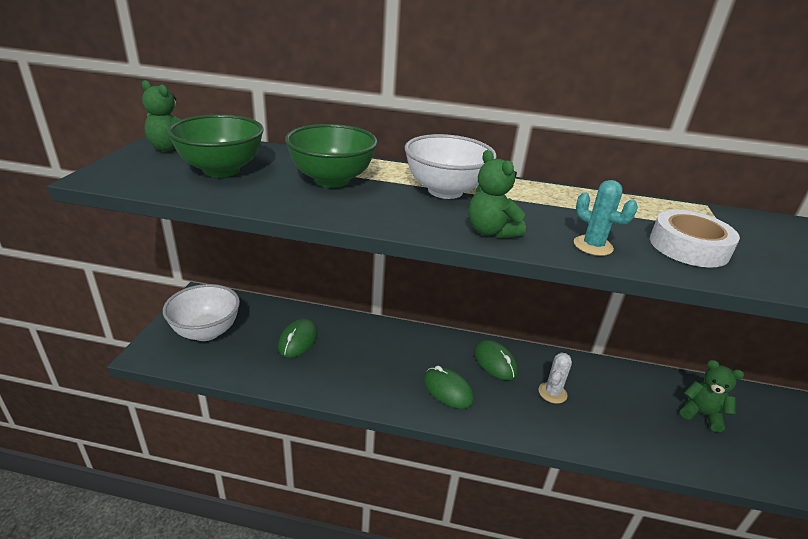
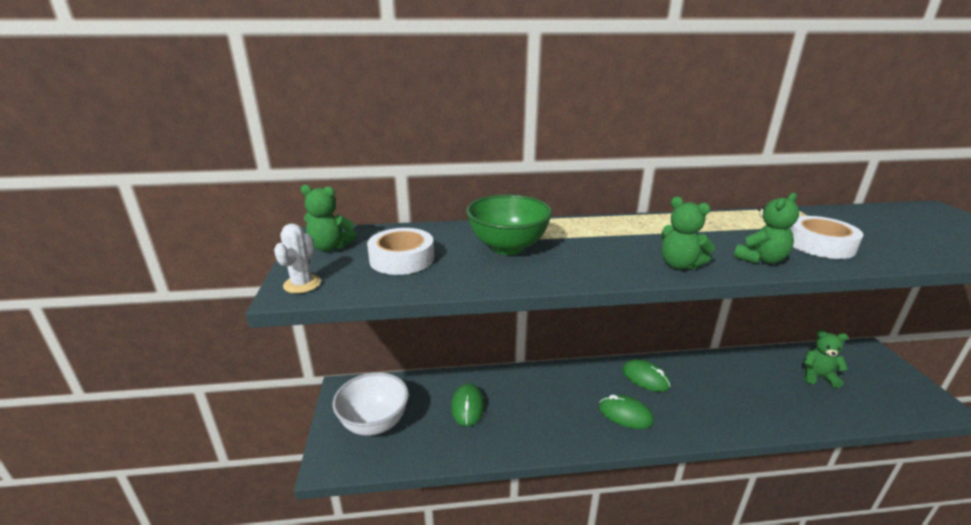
camera: 15 degrees left, 5 degrees down
green bowl [167,114,264,177] -> white tape [367,228,434,275]
white bowl [405,134,497,199] -> none
white cactus [539,352,572,404] -> white cactus moved to [274,224,321,293]
turquoise cactus [574,180,638,256] -> green teddy bear [734,193,799,264]

